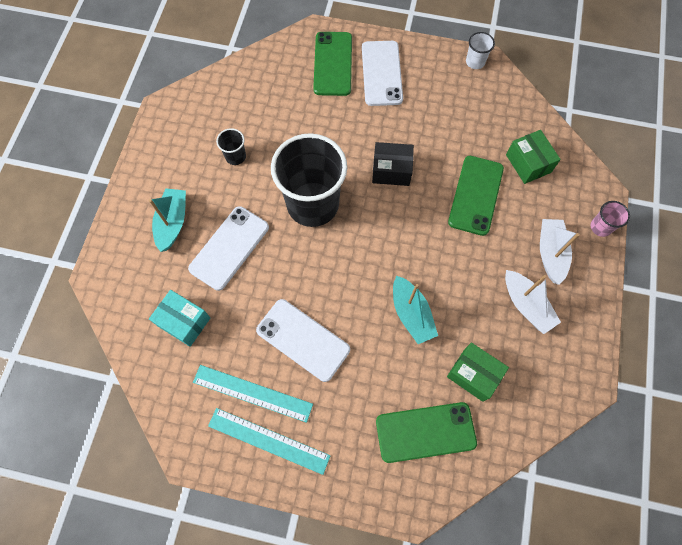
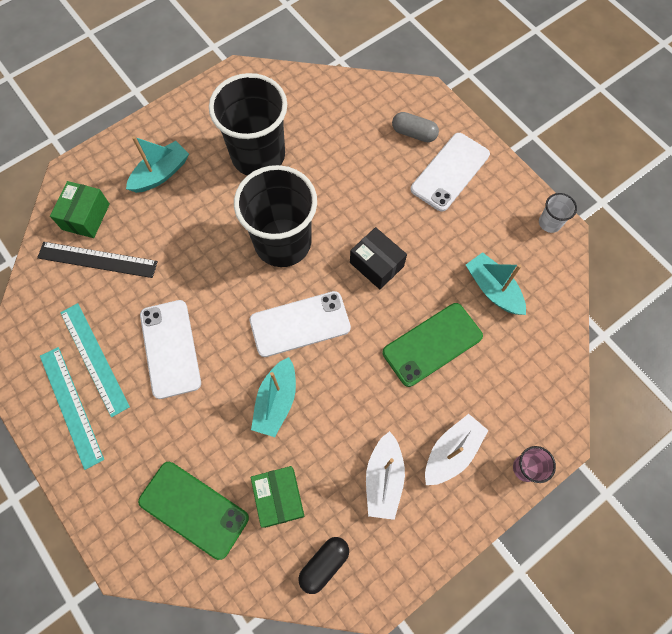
camera: 40 degrees right, 0 degrees up
turquoise box [149,290,211,347] -> black ruler [37,242,158,278]
white phone [188,206,269,291] -> white phone moved to [250,291,351,357]
black cup [216,128,246,165] -> black cup [209,73,287,176], size x2.43
green phone [313,32,352,96] -> grey capsule [392,112,439,142]
green box [506,130,561,184] -> green box moved to [50,181,110,238]
none -> black capsule [299,537,349,594]
none -> turquoise boat [466,252,526,315]

